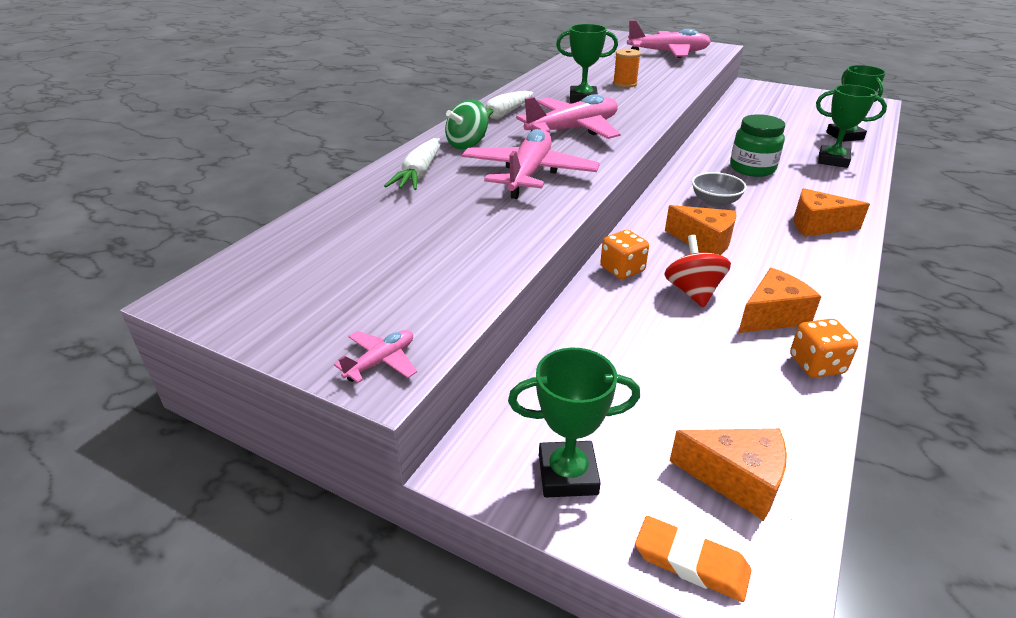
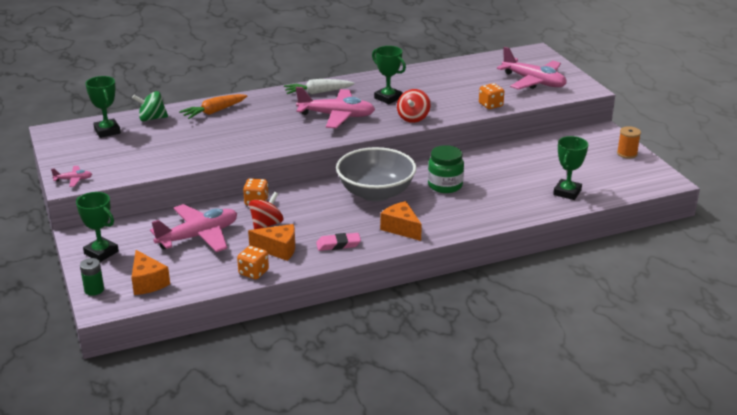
camera: 40 degrees right, 5 degrees down
white carrot [384,138,441,190] -> orange carrot [179,94,247,119]
green spinning top [445,100,488,149] -> green spinning top moved to [132,91,168,122]
pink plane [462,129,600,199] -> pink plane moved to [150,204,237,252]
orange spool [613,49,641,88] -> orange spool moved to [617,126,641,159]
orange eraser [635,516,751,602] -> green battery [80,258,104,296]
orange cheese [665,205,736,255] -> none
grey bowl [692,172,747,207] -> grey bowl [336,147,416,202], size x2.12
green trophy [816,85,887,168] -> green trophy moved to [85,76,121,138]
none -> pink eraser [316,233,361,251]
none -> red spinning top [397,89,431,123]
none -> orange dice [479,83,504,109]

